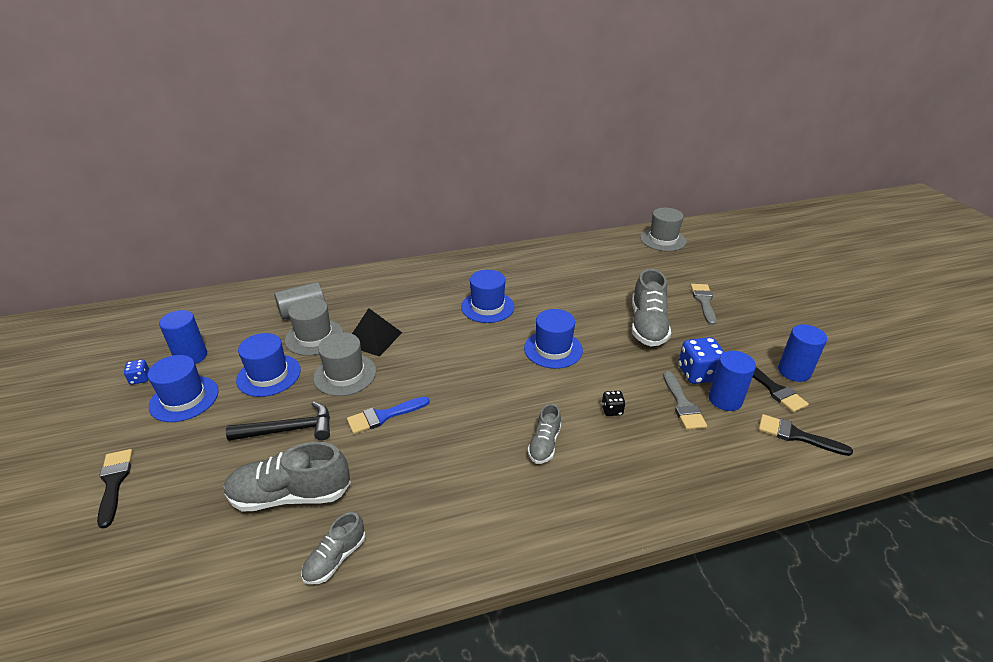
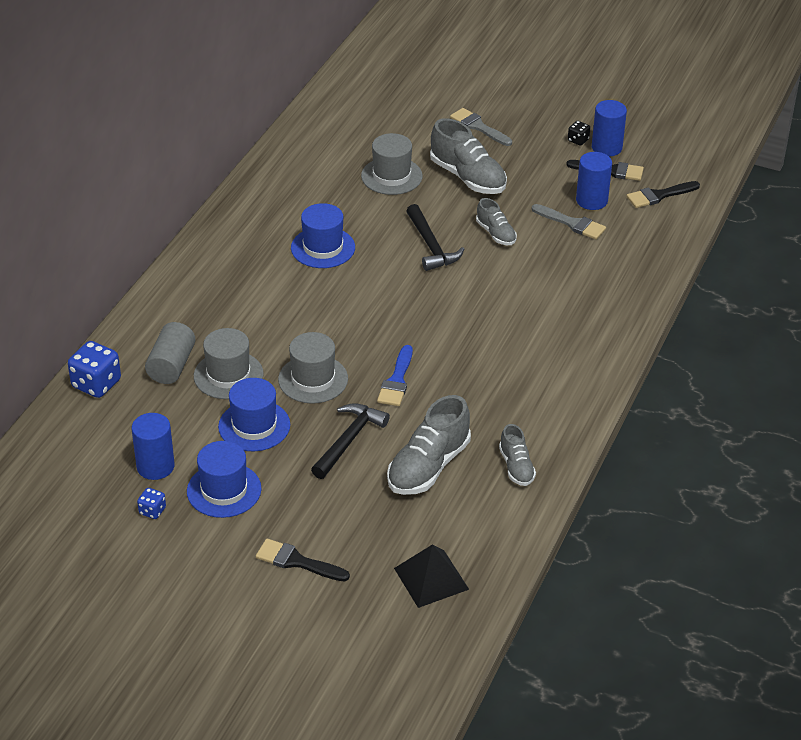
camera: 50 degrees left, 5 degrees up
black pyramid [352,308,402,357] -> black pyramid moved to [394,544,469,608]
blue hat [524,309,583,369] -> black hammer [406,204,464,271]
grey shoe [528,404,561,464] -> grey shoe moved to [476,198,517,245]
black dice [601,391,626,416] -> black dice moved to [568,121,590,146]
grey hat [640,208,687,251] -> grey hat moved to [361,133,423,195]
blue dice [678,337,724,384] -> blue dice moved to [68,341,121,398]

